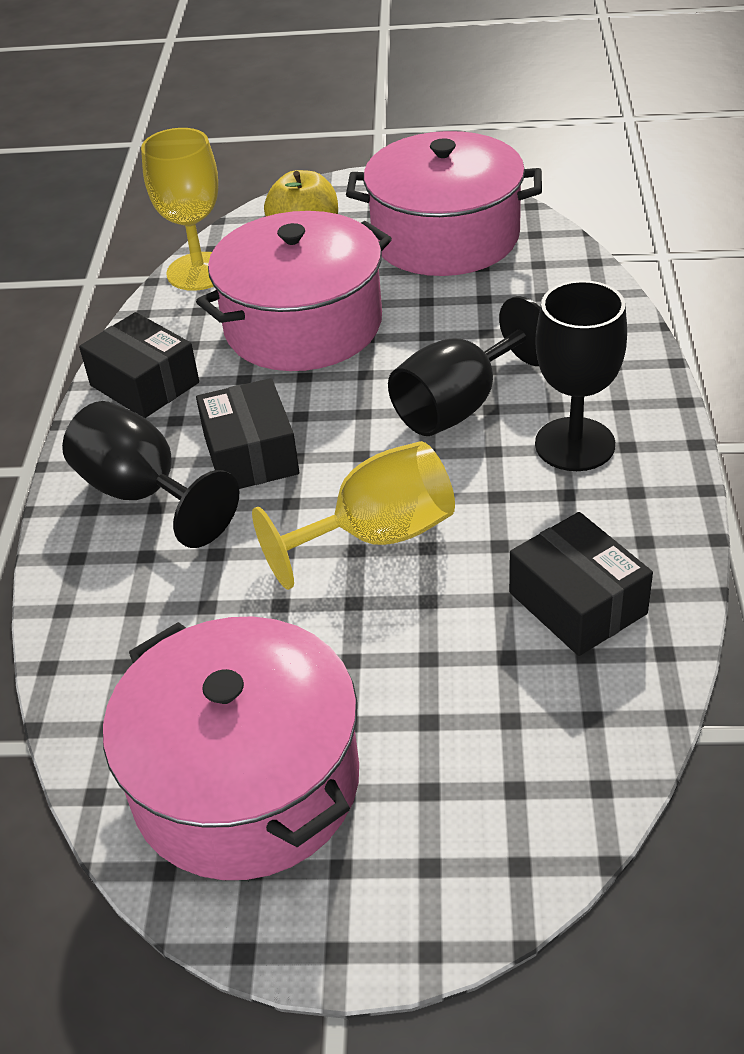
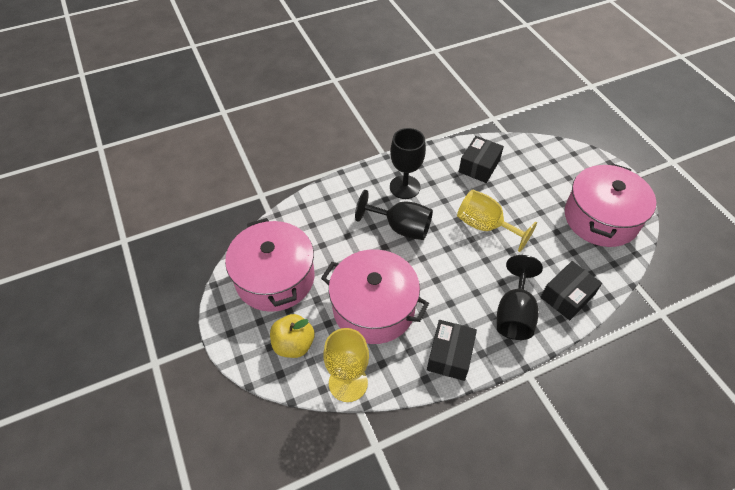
camera: 120 degrees left, 10 degrees up
black box [196,378,299,489] -> black box moved to [541,261,602,320]

